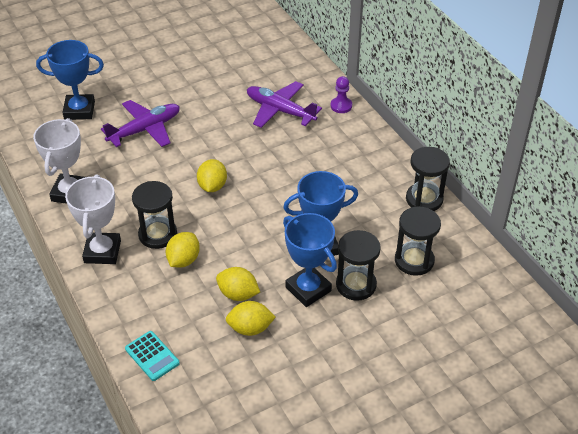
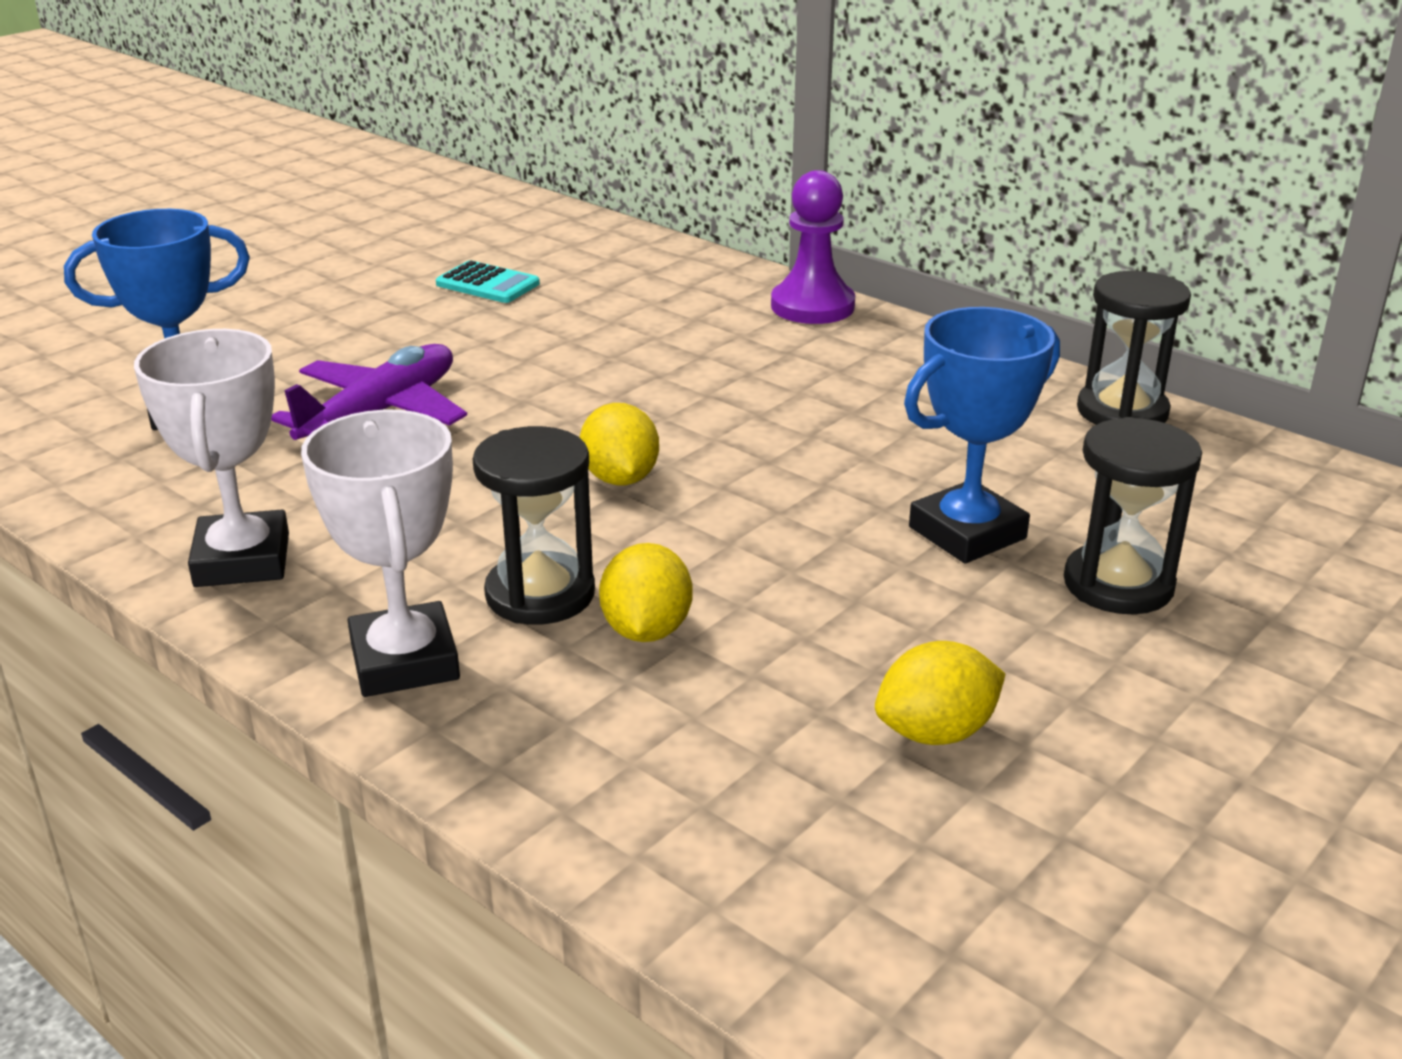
camera: 20 degrees left, 15 degrees down
turquoise calculator [125,331,180,381] -> turquoise calculator moved to [436,260,540,303]
yellow lemon [216,267,260,301] -> none
purple plane [247,81,322,128] -> none
blue trophy [283,213,337,307] -> none
purple pawn [331,76,352,113] -> purple pawn [771,170,855,324], size x1.66
black hourglass [395,206,441,276] -> none

